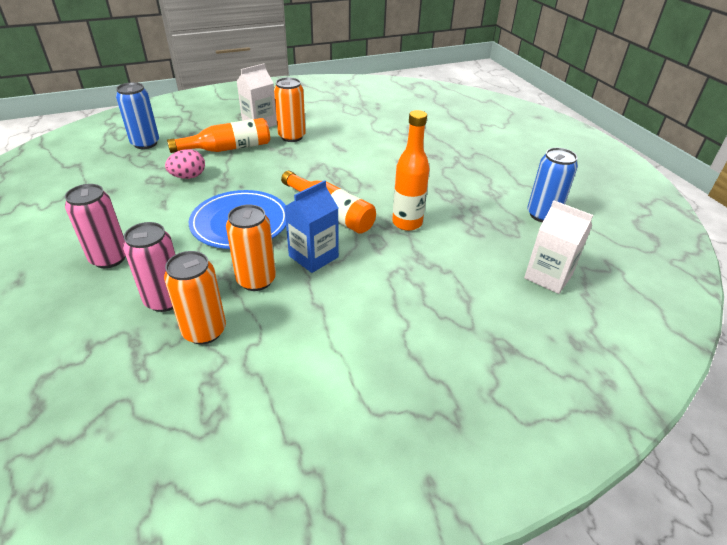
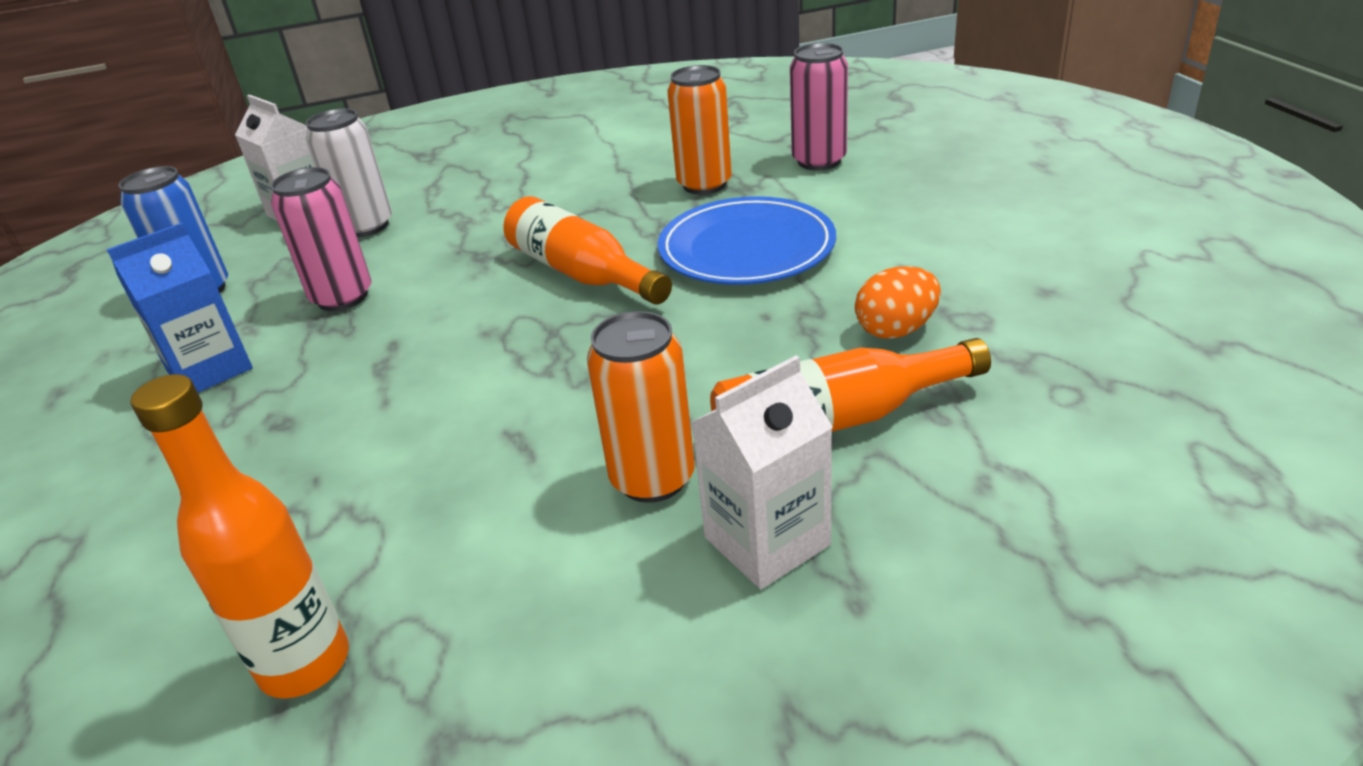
camera: 170 degrees left, 5 degrees down
pink can [65,184,126,268] -> pink can moved to [271,167,371,311]
blue can [116,82,159,149] -> none
orange can [164,251,226,344] -> none
pink egg [165,149,205,179] -> orange egg [855,266,941,339]
blue carton [284,180,339,273] -> blue carton moved to [107,223,253,393]
orange bottle [392,110,429,231] -> orange bottle moved to [131,374,349,698]
none -> white can [306,108,392,237]

